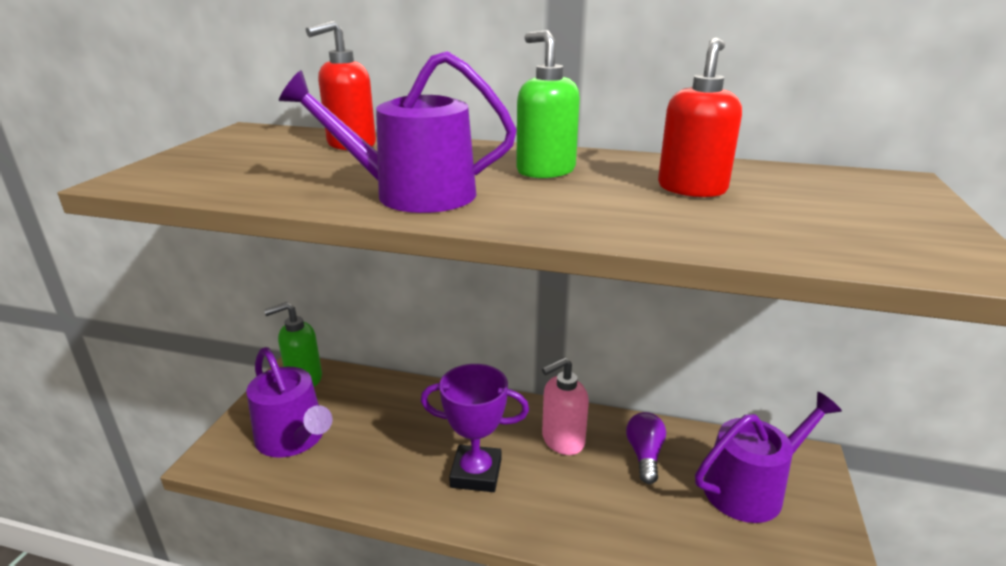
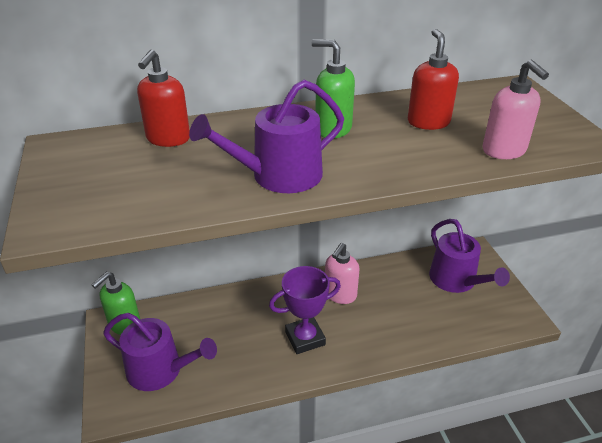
camera: 30 degrees left, 10 degrees up
purple light bulb [626,412,666,484] -> none
purple watering can [695,392,842,523] -> purple watering can turned 120 degrees clockwise [429,219,510,293]
none -> pink soap dispenser [483,59,549,159]

